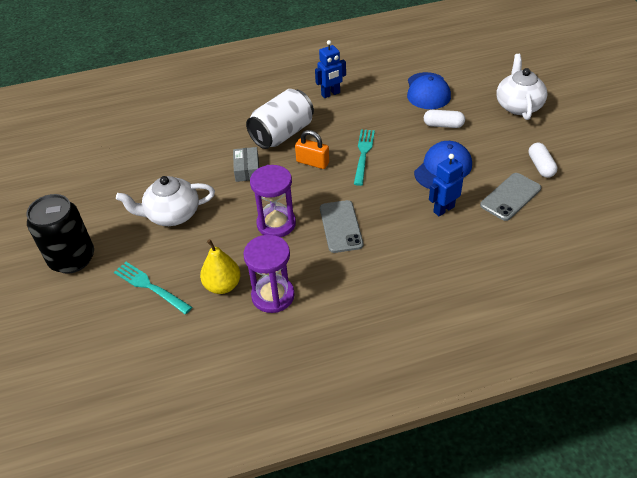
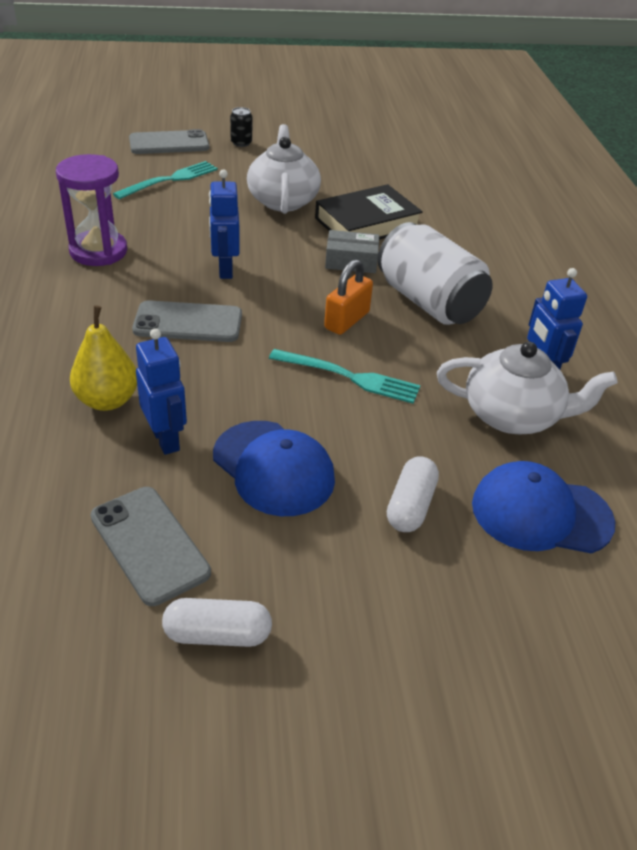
camera: 95 degrees right, 5 degrees down
black can [27,194,94,274] -> black can [230,107,252,147], size x0.41
yellow pear [200,239,240,294] -> yellow pear moved to [70,305,137,411]
purple hourglass [250,165,296,237] -> blue robot [209,170,240,279]
white teapot [496,54,547,120] -> white teapot moved to [437,342,618,435]
none -> grey phone [129,129,209,154]
none -> black book [315,184,423,240]

